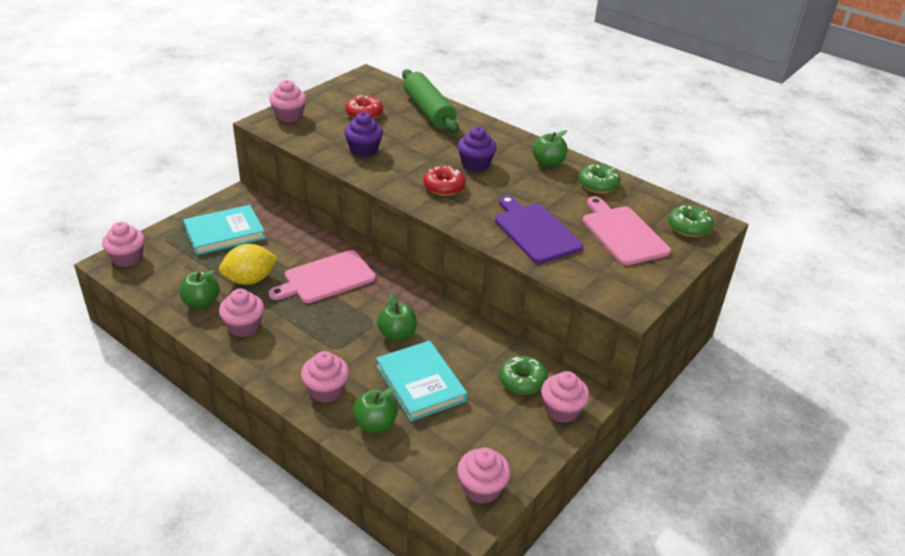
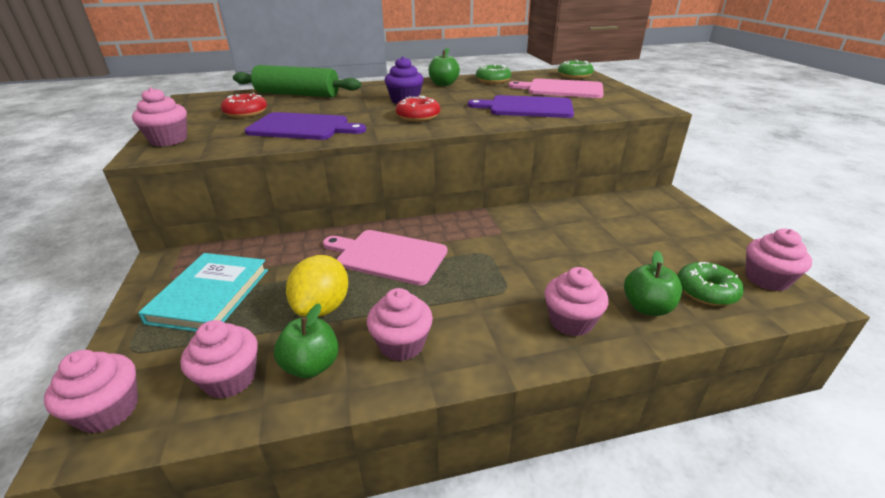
camera: 50 degrees left, 5 degrees down
pink cutting board [269,250,376,303] -> pink cutting board turned 105 degrees clockwise [323,230,447,285]
purple cupcake [344,113,383,157] -> purple cutting board [245,112,366,140]
turquoise book [376,341,467,421] -> none
green apple [377,293,417,341] -> none
green donut [499,356,548,395] -> green donut moved to [678,262,744,306]
pink cupcake [541,371,589,423] -> pink cupcake moved to [181,320,258,399]

